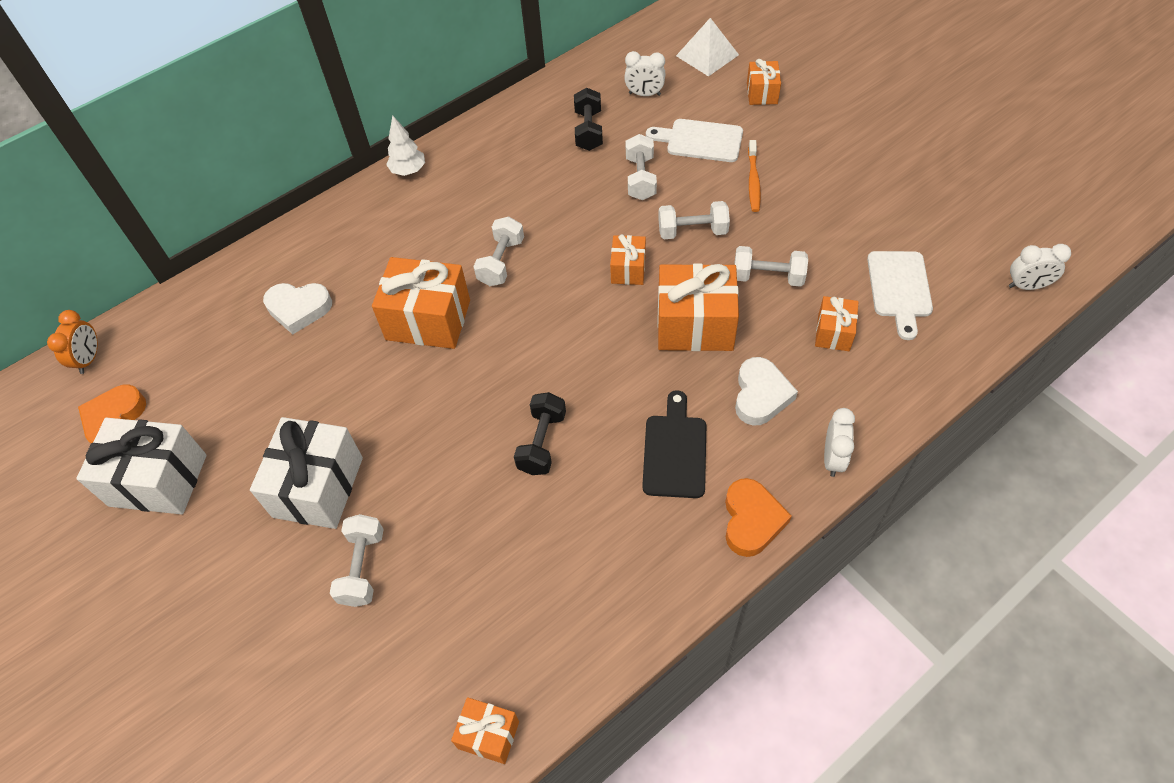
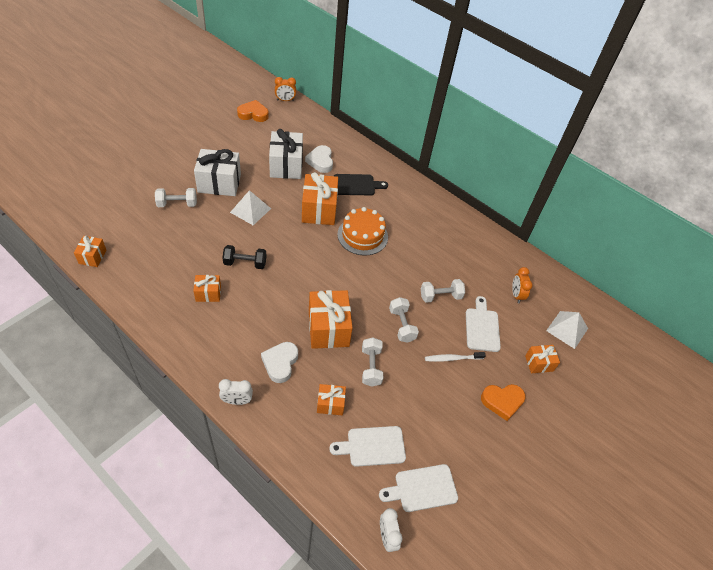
camera: 70 degrees right, 5 degrees down
white gift [76,418,207,514] -> white gift moved to [269,129,303,179]
white tree [386,115,425,176] -> none
white dumbbell [473,216,524,286] -> orange cake [337,207,388,256]
black dumbbell [574,88,603,151] -> none
orange gift [610,234,646,285] -> orange gift moved to [193,275,221,302]
white clock [624,51,666,96] -> orange clock [512,267,533,303]
black cutting board [642,390,706,498] -> black cutting board moved to [334,174,388,195]
orange heart [725,478,792,557] -> orange heart moved to [481,384,526,421]
white heart [735,357,798,426] -> white heart turned 105 degrees clockwise [261,342,298,383]
orange toothbrush [748,140,761,212] -> white toothbrush [425,352,486,362]
none -> white pyramid [230,190,271,225]
none -> white cutting board [379,464,458,512]

